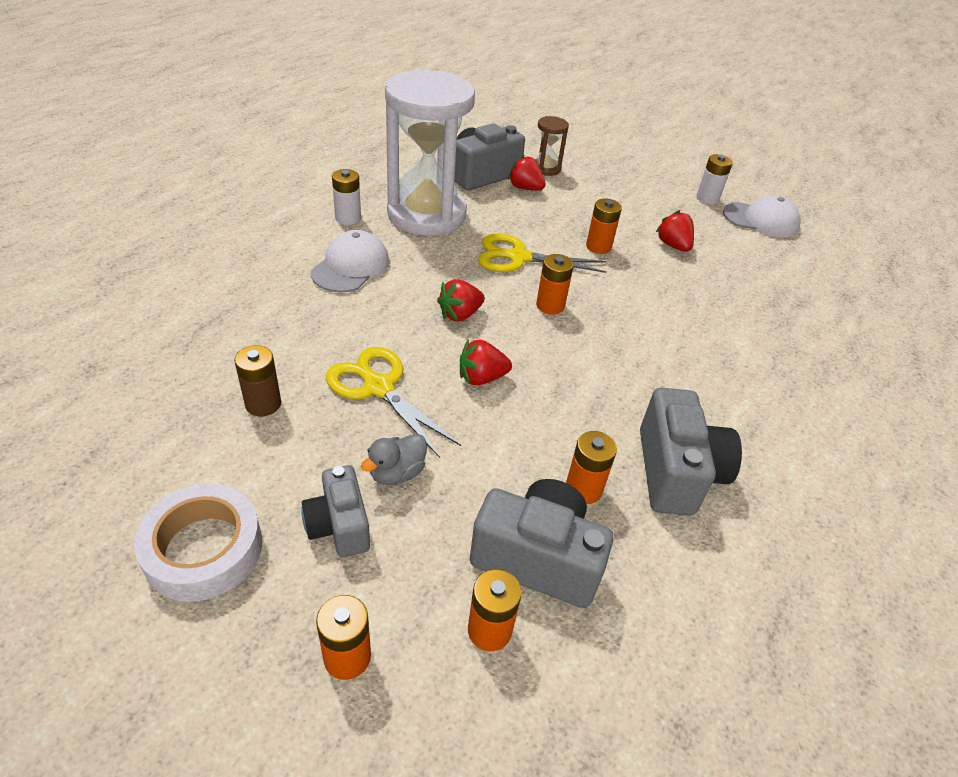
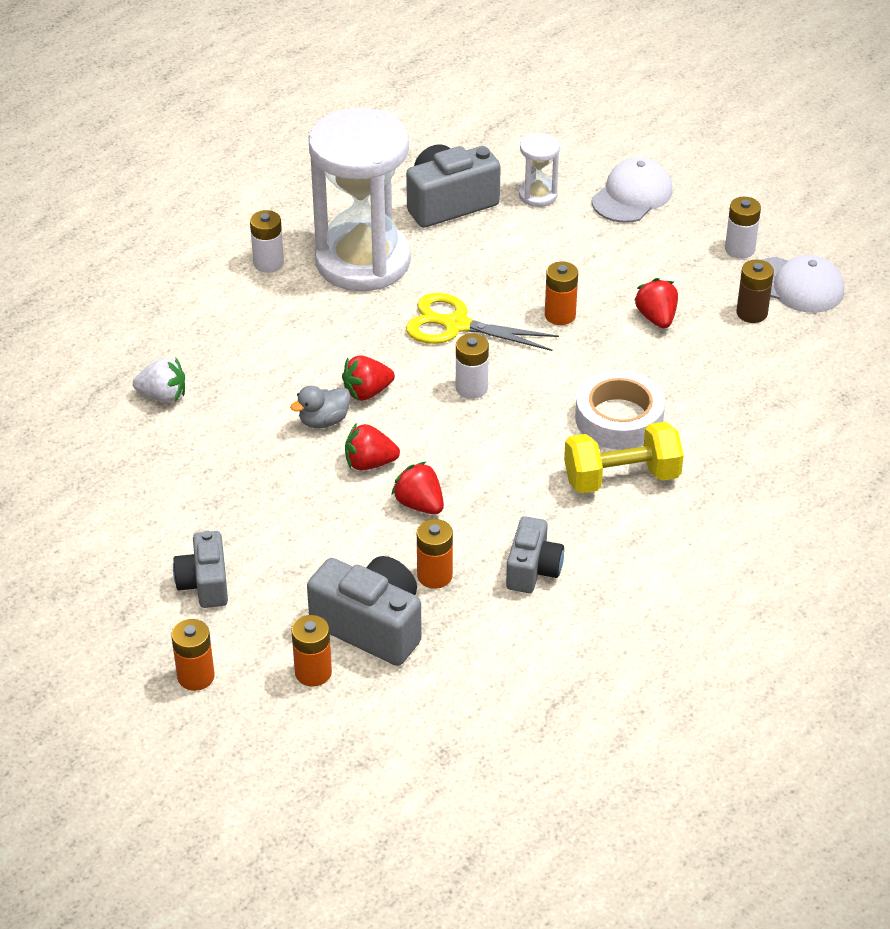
camera: 15 degrees right, 0 degrees up
white tape [134,484,262,601] -> white tape moved to [575,370,665,450]
brown battery [234,345,281,416] -> brown battery moved to [736,259,774,323]
white cap [311,230,389,292] -> white cap moved to [592,157,673,223]
yellow scissors [326,347,461,458] -> none
grey duck [361,434,427,485] -> grey duck moved to [290,386,351,428]
red strawberry [508,155,546,191] -> red strawberry moved to [391,461,444,514]
brown hourglass [535,116,569,176] -> white hourglass [519,133,560,207]
orange battery [536,254,574,315] -> white battery [456,334,489,399]
grey camera [640,388,742,515] -> grey camera [506,516,564,593], size x0.63
none -> white strawberry [133,358,185,403]
none -> yellow dumbbell [564,422,684,493]

